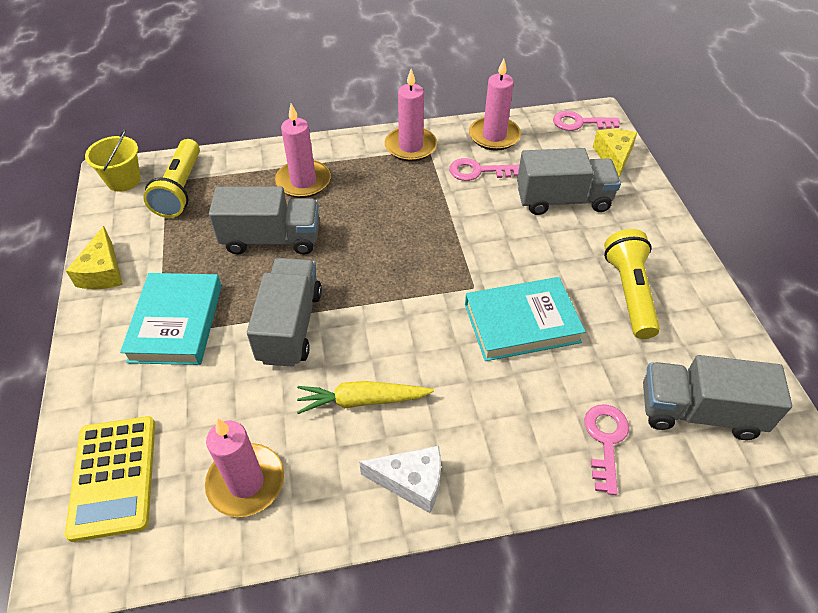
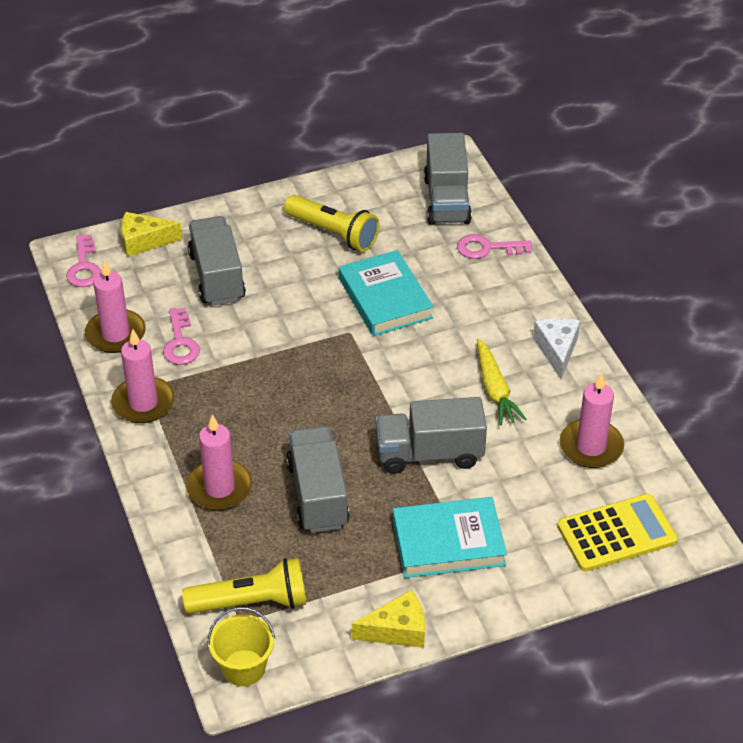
camera: 100 degrees left, 5 degrees down
yellow flashlight [604,229,660,339] -> yellow flashlight turned 135 degrees counterclockwise [284,195,379,252]

